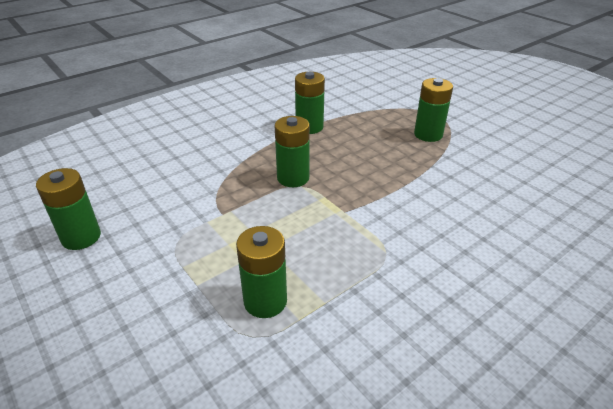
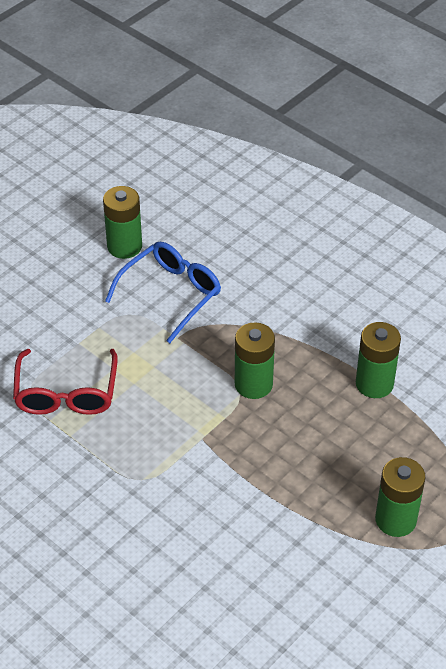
camera: 80 degrees right, 10 degrees up
green battery [236,226,287,318] -> red glasses [13,349,118,415]
none -> blue glasses [105,242,221,343]

